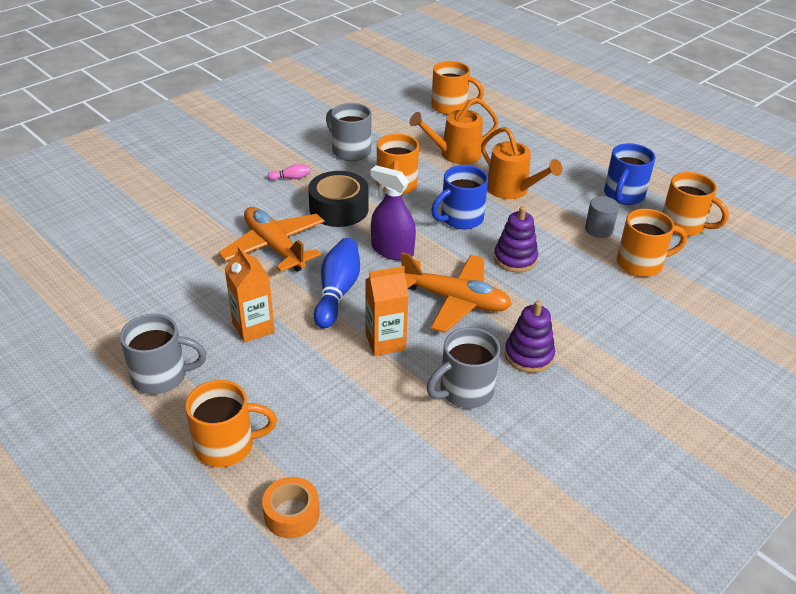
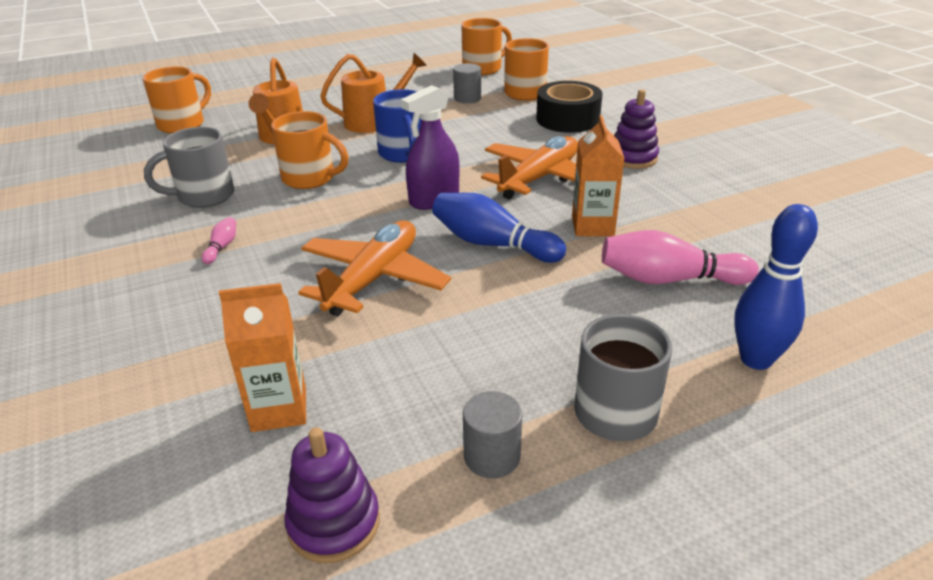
camera: 70 degrees left, 5 degrees down
orange mug [185,380,277,467] -> blue bowling pin [734,204,818,370]
orange plane [218,207,324,272] -> orange plane turned 135 degrees clockwise [298,221,451,316]
orange carton [224,245,275,343] -> orange carton moved to [219,283,306,432]
orange tape [262,477,319,538] -> none
black tape [308,171,369,227] -> black tape moved to [536,81,603,133]
grey mug [427,327,500,408] -> none
purple stacking toy [494,206,538,272] -> purple stacking toy moved to [284,427,380,563]
blue mug [604,143,655,205] -> none
none -> grey cylinder [463,391,522,479]
none -> pink bowling pin [602,230,759,285]

